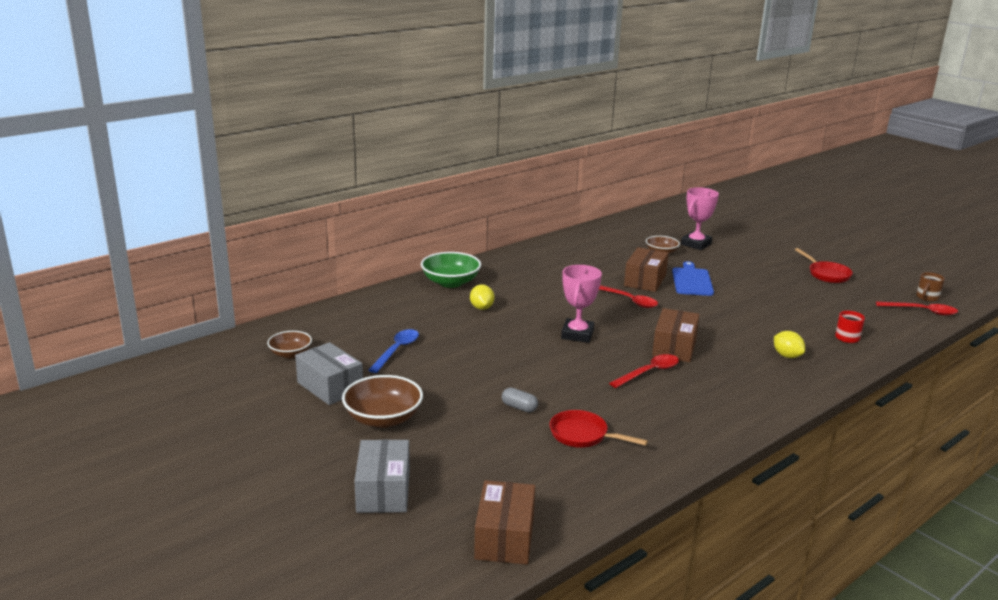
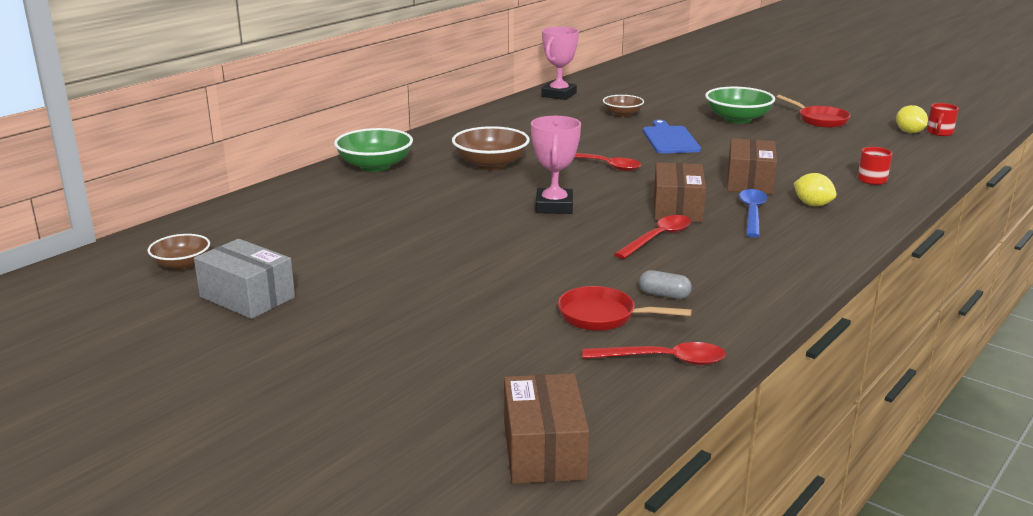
camera: 10 degrees left, 0 degrees up
brown bowl [342,375,423,428] -> brown bowl moved to [452,126,530,170]
grey box [354,439,410,513] -> none
blue spoon [368,329,419,373] -> blue spoon moved to [739,189,768,237]
yellow lemon [470,284,494,310] -> yellow lemon moved to [896,105,928,133]
grey capsule [502,388,538,412] -> grey capsule moved to [639,270,692,299]
brown box [624,247,669,292] -> brown box moved to [727,138,777,194]
pink trophy [681,187,719,250] -> pink trophy moved to [541,27,579,100]
red spoon [876,301,958,316] -> red spoon moved to [582,342,726,365]
brown mug [916,272,945,302] -> red mug [927,103,959,136]
none -> green bowl [705,87,775,124]

